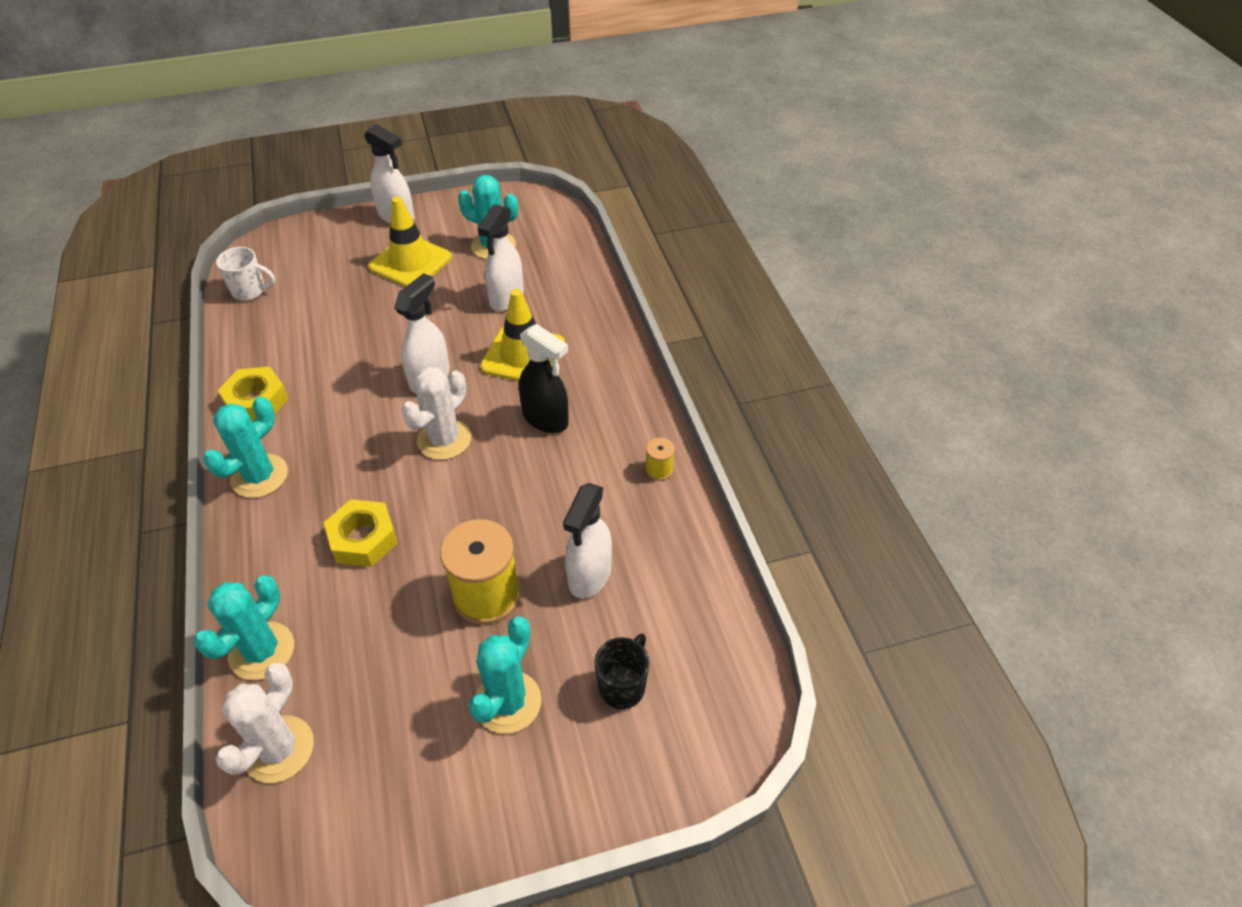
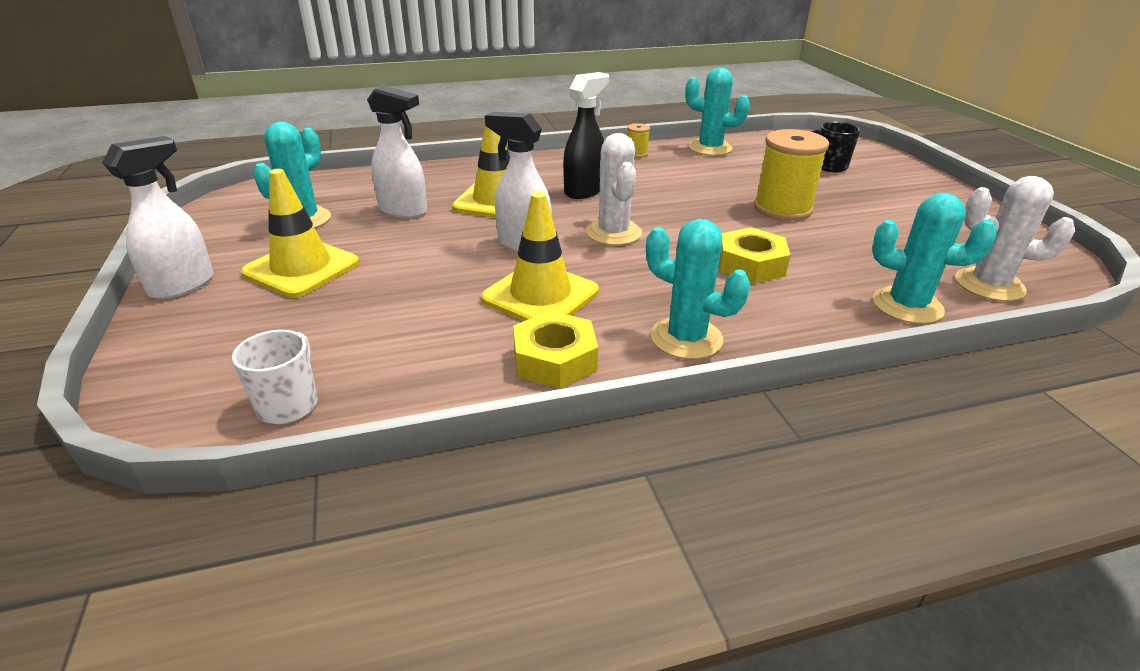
camera: 90 degrees left, 15 degrees down
white cactus [401,367,471,460] -> white cactus turned 45 degrees clockwise [586,133,642,245]
turquoise cactus [469,616,542,734] -> turquoise cactus moved to [685,67,750,156]
white spray bottle [563,483,612,599] -> none
none -> yellow traffic cone [481,192,599,321]

